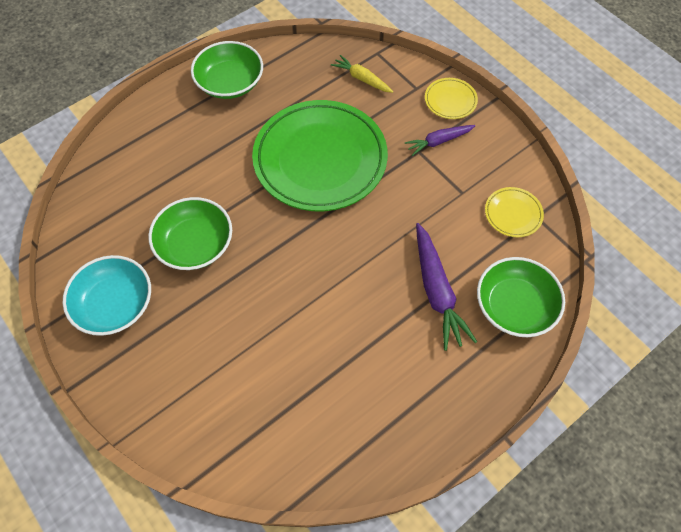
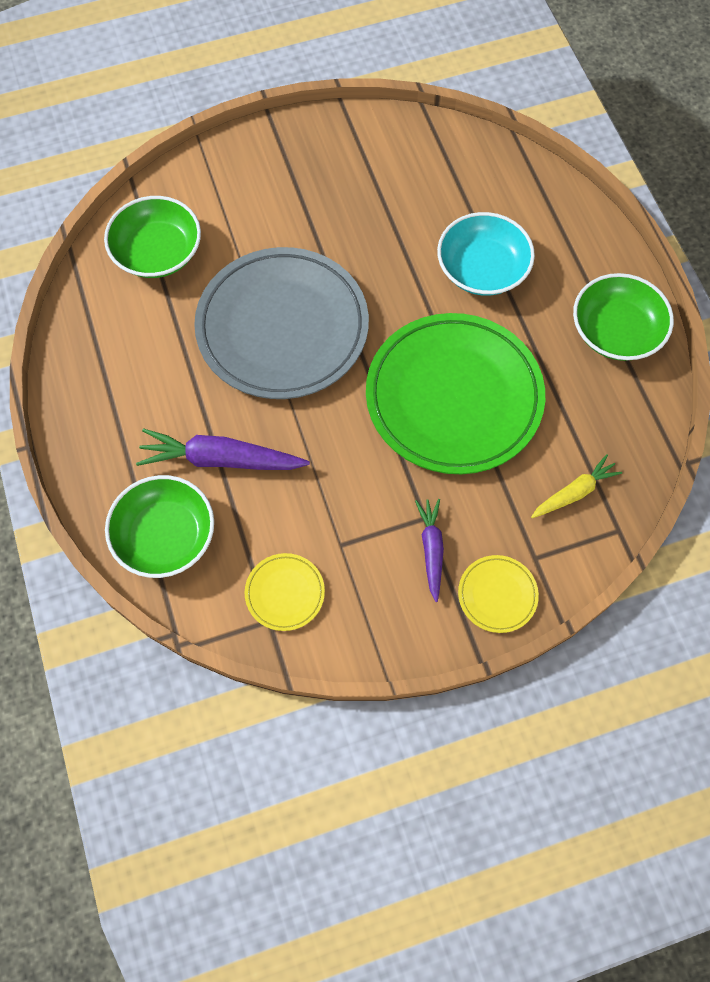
camera: 110 degrees right, 5 degrees up
turquoise bowl [63,255,151,336] -> turquoise bowl moved to [437,212,535,296]
green bowl [148,197,232,270] -> green bowl moved to [104,196,201,278]
none -> grey plate [194,247,369,399]

